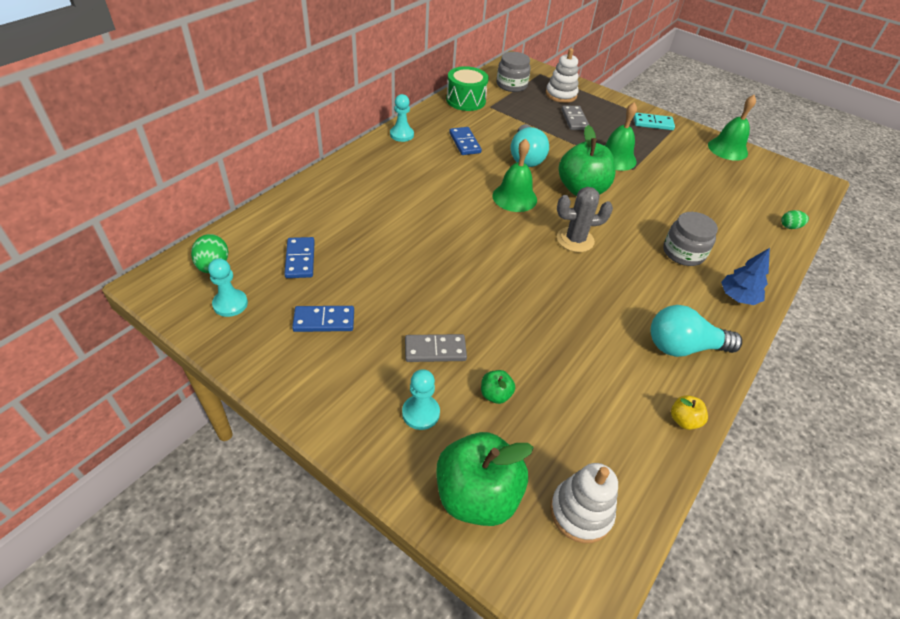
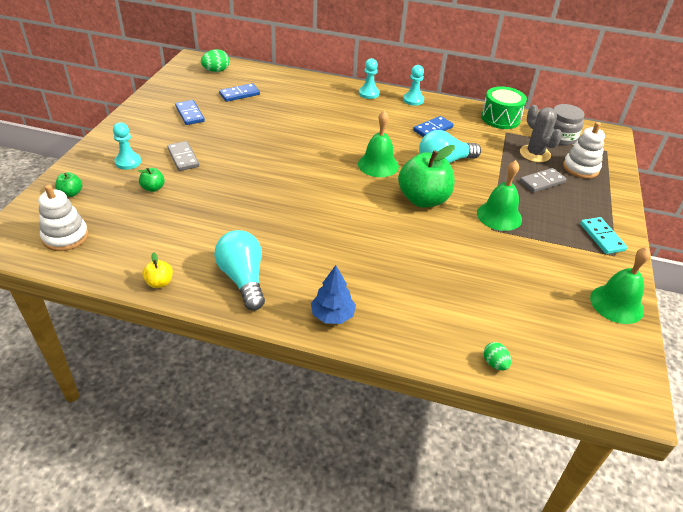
camera: 70 degrees right, 5 degrees down
turquoise pawn [208,258,248,317] -> turquoise pawn moved to [359,58,379,99]
green apple [437,432,534,526] -> green apple [55,172,82,197], size x0.44
grey cactus [557,187,613,252] -> grey cactus moved to [520,105,562,162]
grey jar [663,212,718,266] -> none

